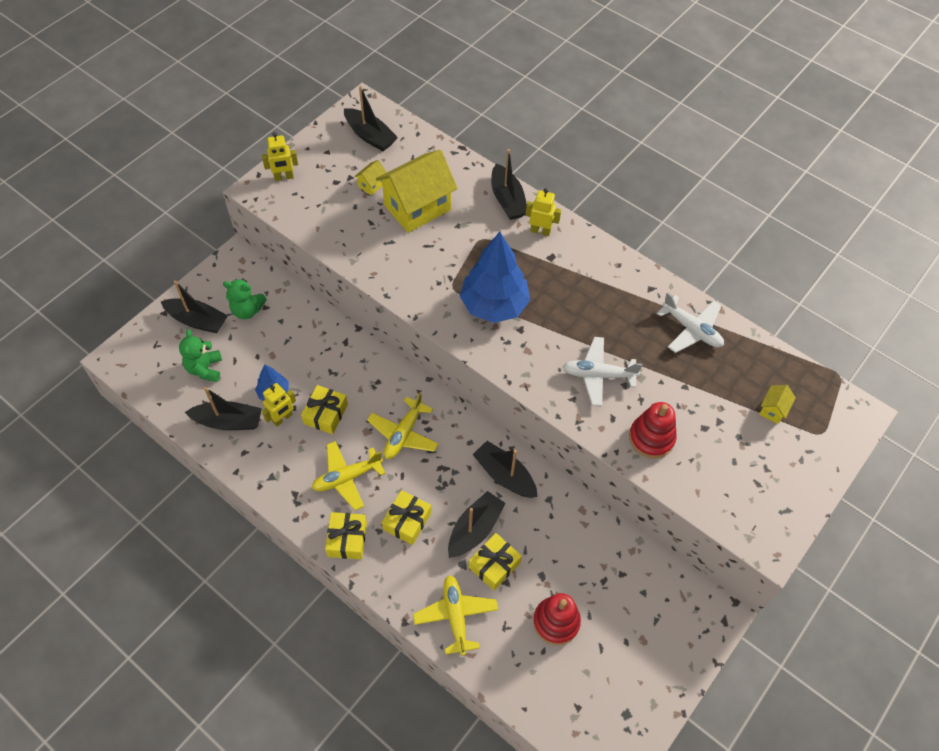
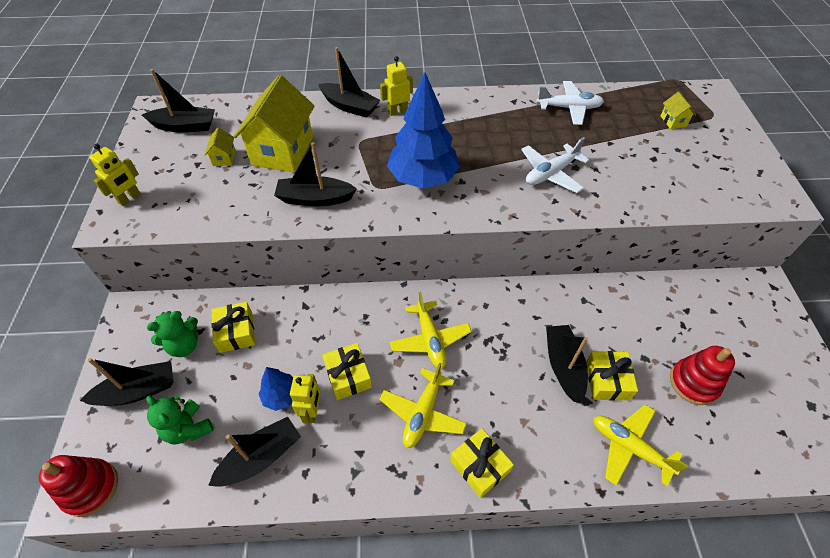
camera: 40 degrees left, 5 degrees down
yellow gift [382,490,431,545] -> yellow gift moved to [212,302,255,353]
black boat [472,441,538,498] -> black boat moved to [274,142,357,206]
red stacking toy [629,402,676,458] -> red stacking toy moved to [39,455,118,517]

